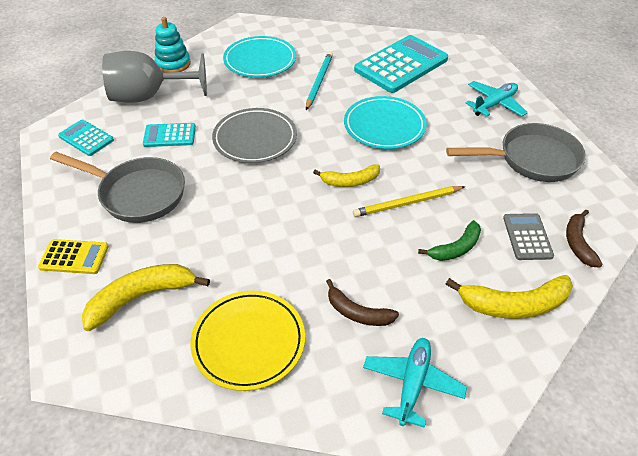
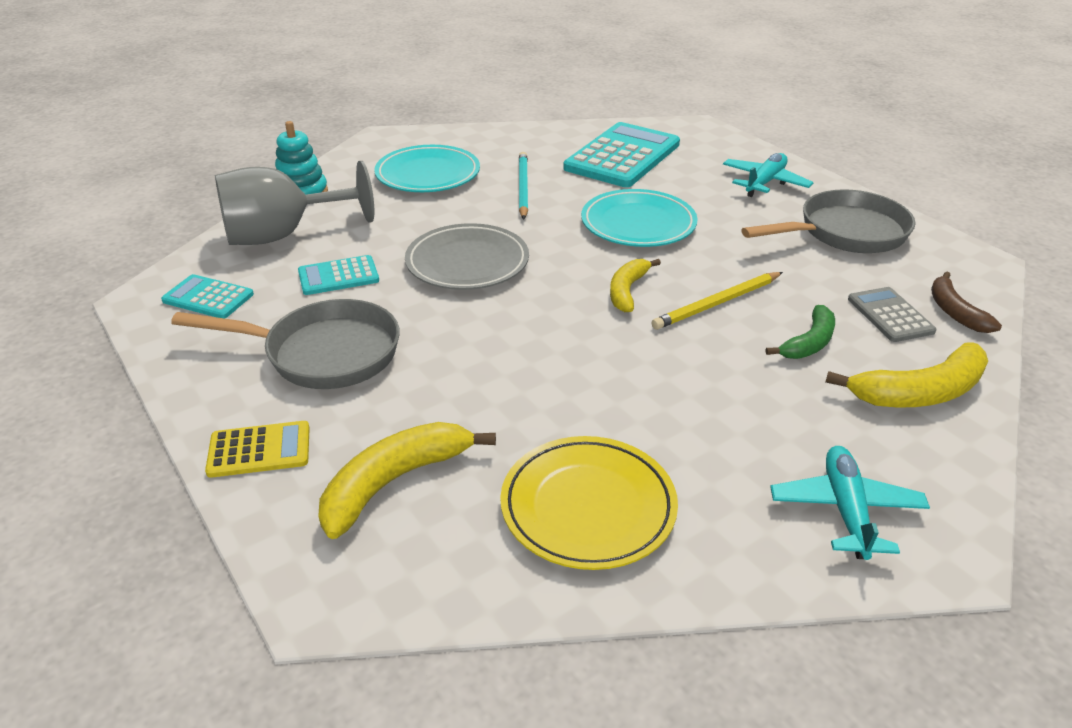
camera: 15 degrees left, 10 degrees down
yellow banana [313,164,380,187] -> yellow banana turned 135 degrees clockwise [610,259,661,312]
brown banana [326,279,399,326] -> none

